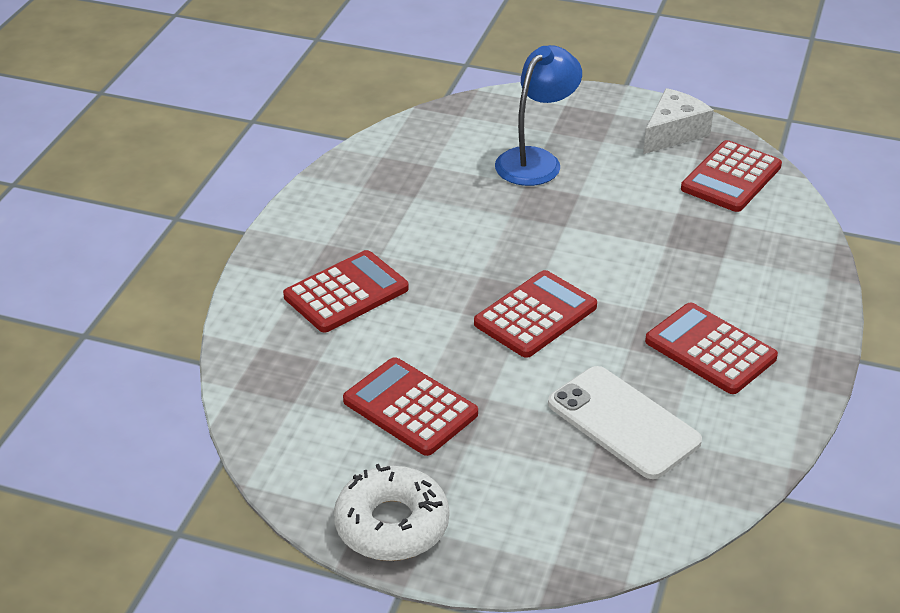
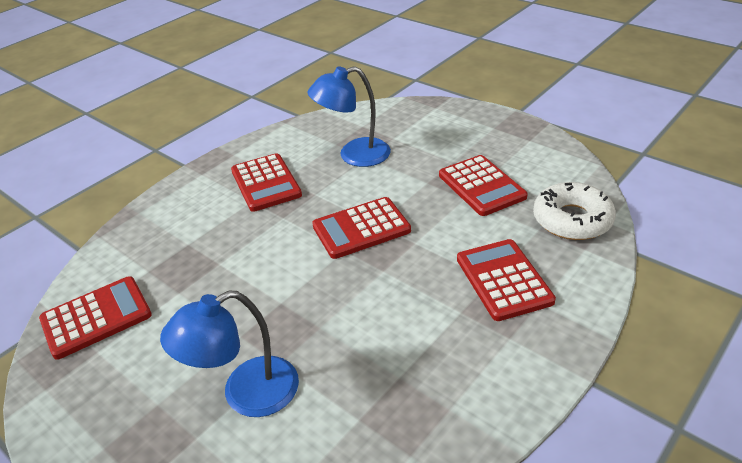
camera: 155 degrees left, 0 degrees up
red calculator [283,250,409,332] -> red calculator turned 90 degrees clockwise [457,239,556,321]
white donut [334,464,449,561] -> white donut moved to [533,182,616,240]
white phone [548,366,702,479] -> blue lamp [307,66,391,167]
white cheese [643,88,714,154] -> none

